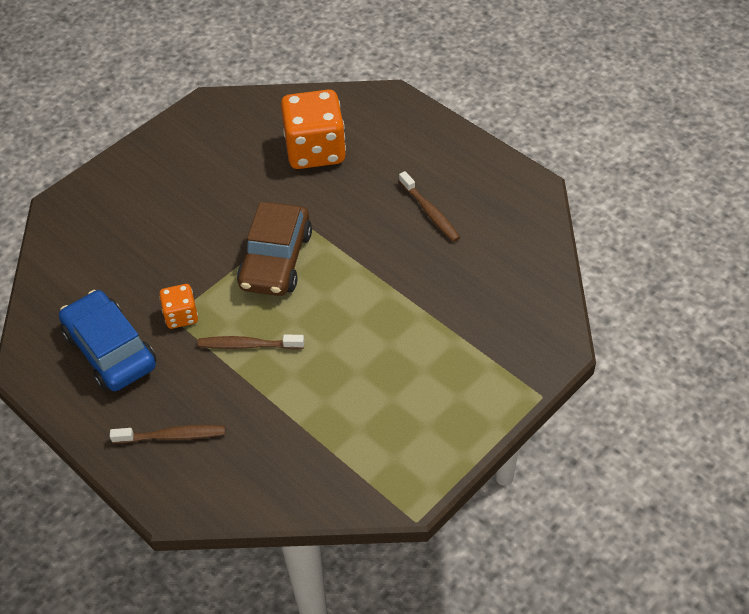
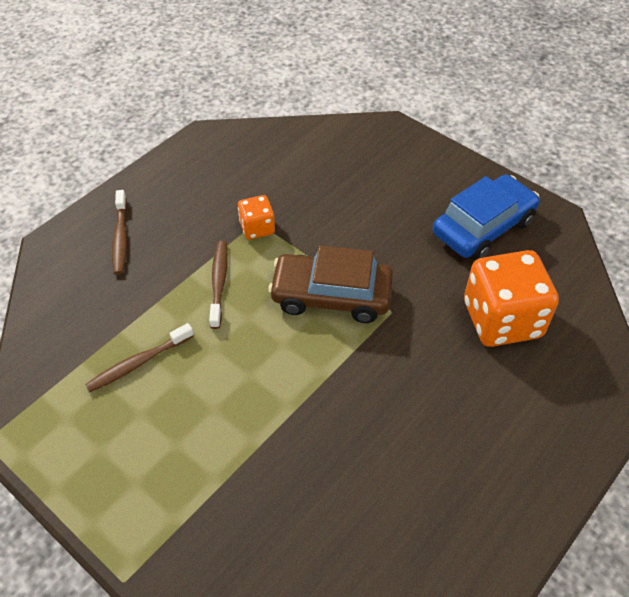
camera: 85 degrees right, 0 degrees up
blue car [59,290,156,391] -> blue car moved to [433,174,540,260]
brown toothbrush [399,171,460,242] -> brown toothbrush moved to [85,323,194,392]

